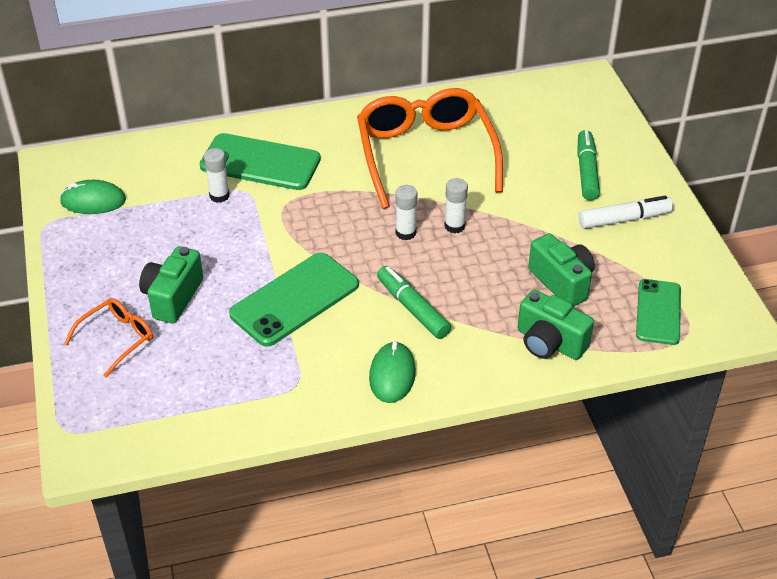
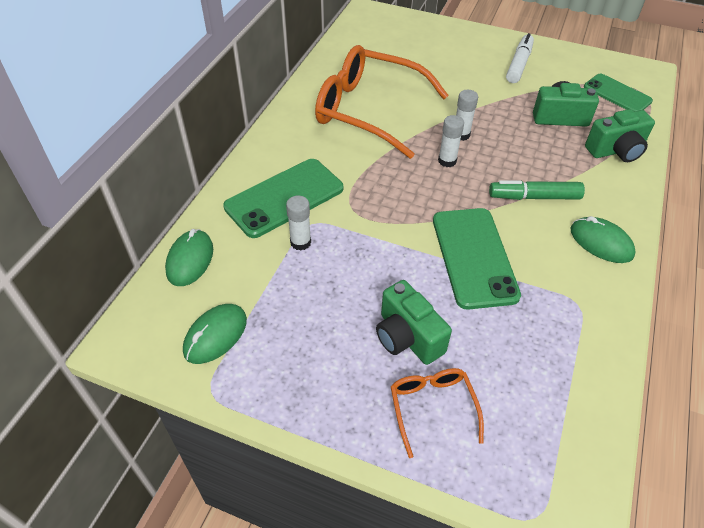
camera: 55 degrees left, 5 degrees up
green marker [577,130,600,201] -> none
none -> green mouse [165,229,213,286]

